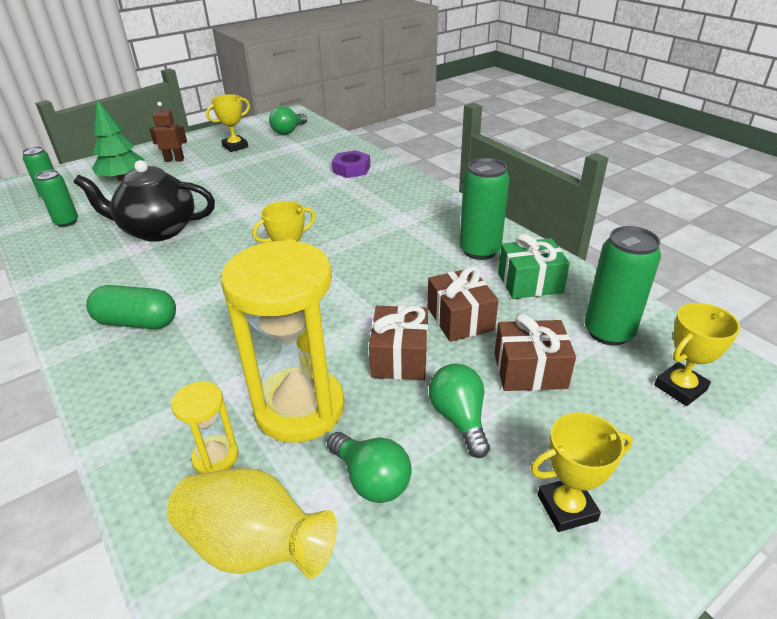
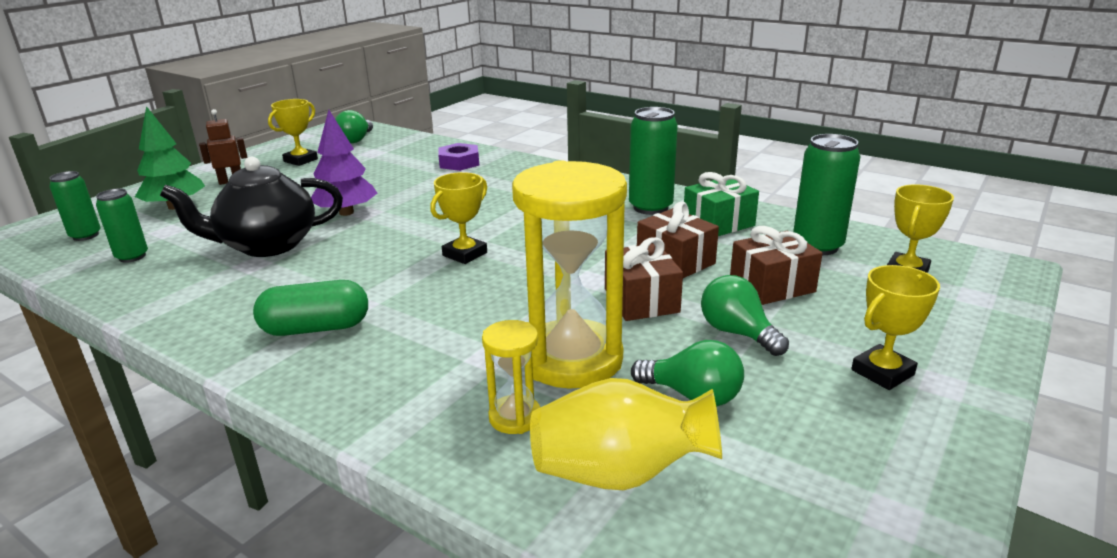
camera: 20 degrees left, 10 degrees down
none -> purple tree [311,110,377,216]

